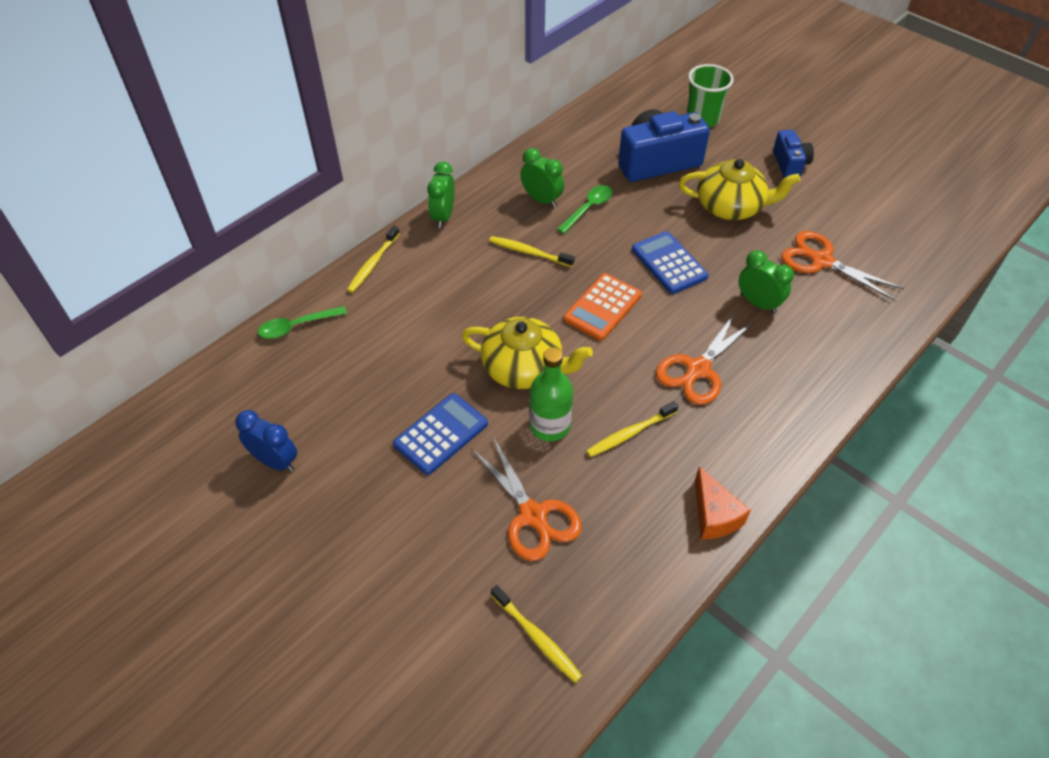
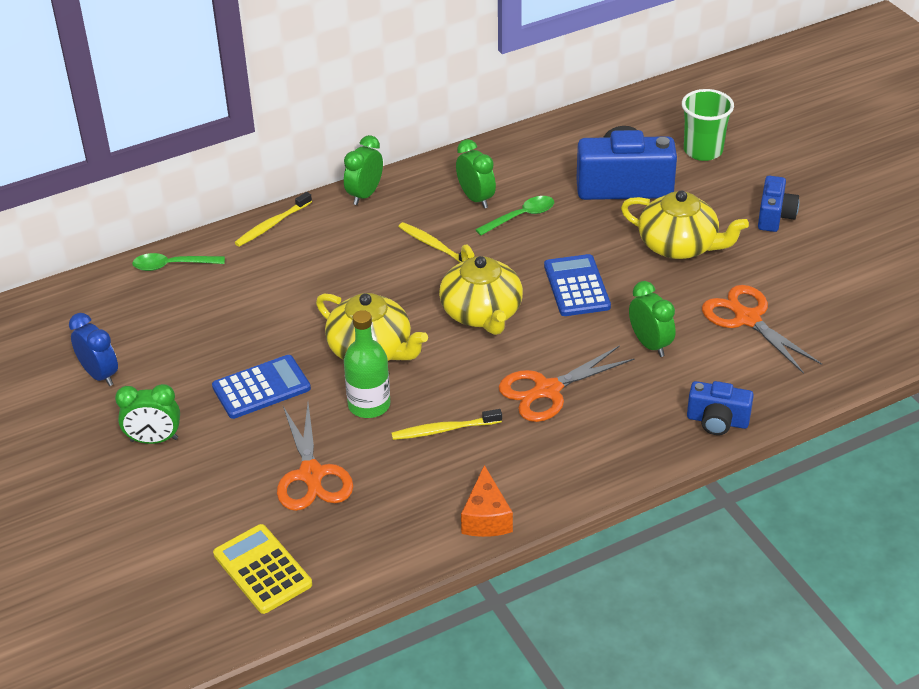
camera: 20 degrees right, 10 degrees down
yellow toothbrush [491,585,582,683] -> yellow calculator [213,524,312,614]
orange calculator [564,273,642,341] -> yellow teapot [439,244,523,335]
none -> green clock [115,384,180,444]
none -> blue camera [687,381,754,435]

